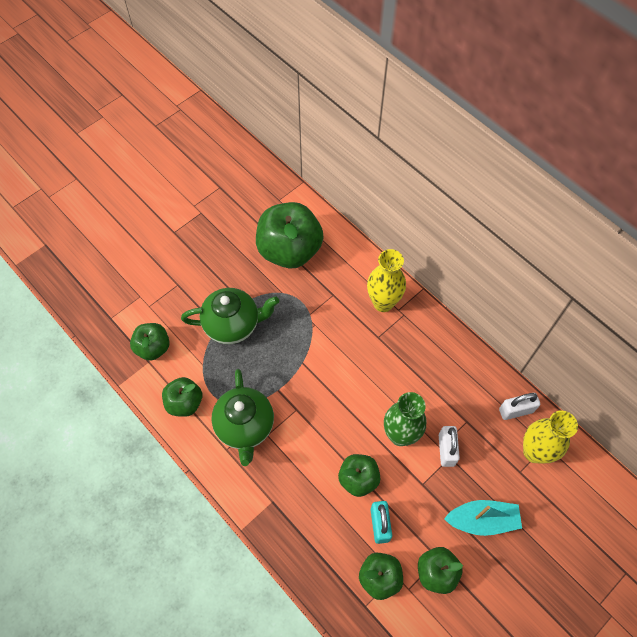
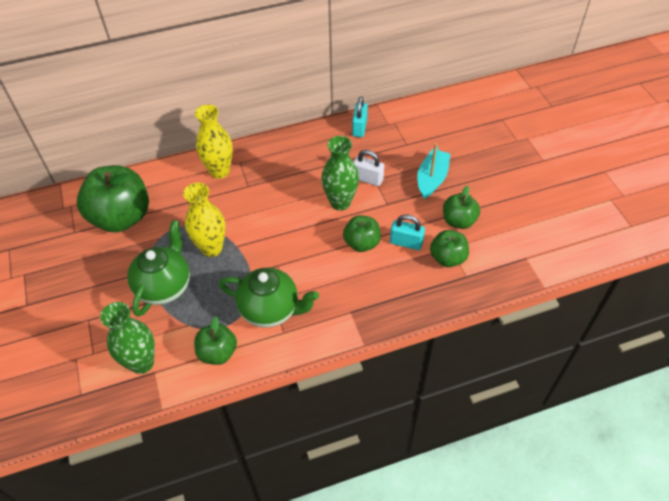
camera: 65 degrees left, 10 degrees down
green apple [130,323,170,361] -> green vase [100,302,155,374]
white padlock [499,393,540,420] -> turquoise padlock [352,97,368,137]
yellow vase [523,411,578,464] -> yellow vase moved to [183,183,225,257]

